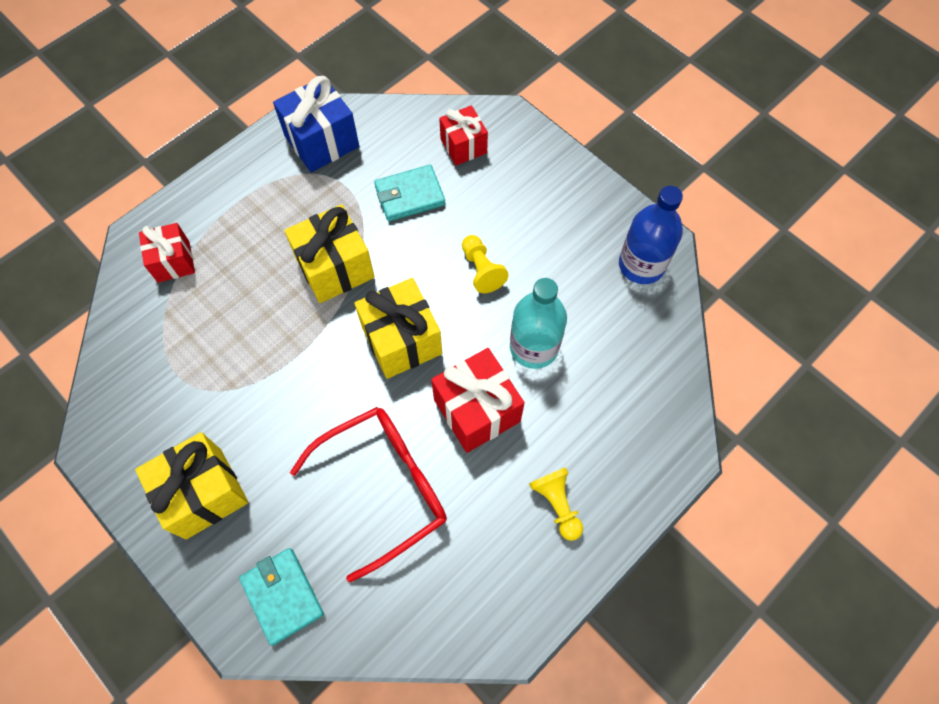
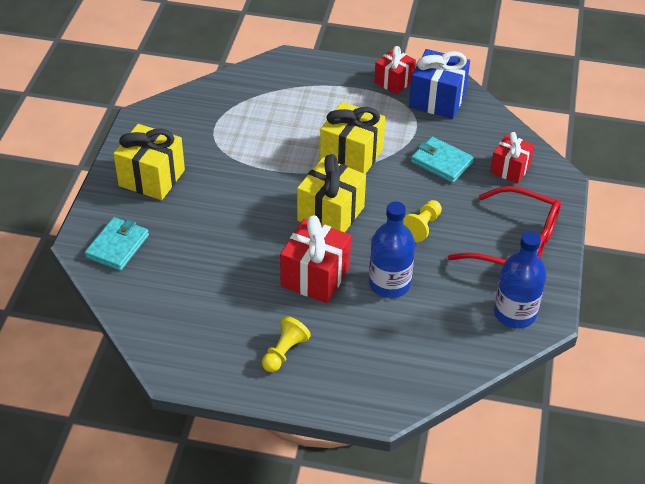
camera: 55 degrees right, 20 degrees down
red gift [139,223,195,283] -> red gift moved to [374,46,416,94]
red glasses [290,407,447,583] -> red glasses moved to [448,186,561,265]
turquoise bottle [510,278,567,369] -> blue bottle [369,202,415,298]

